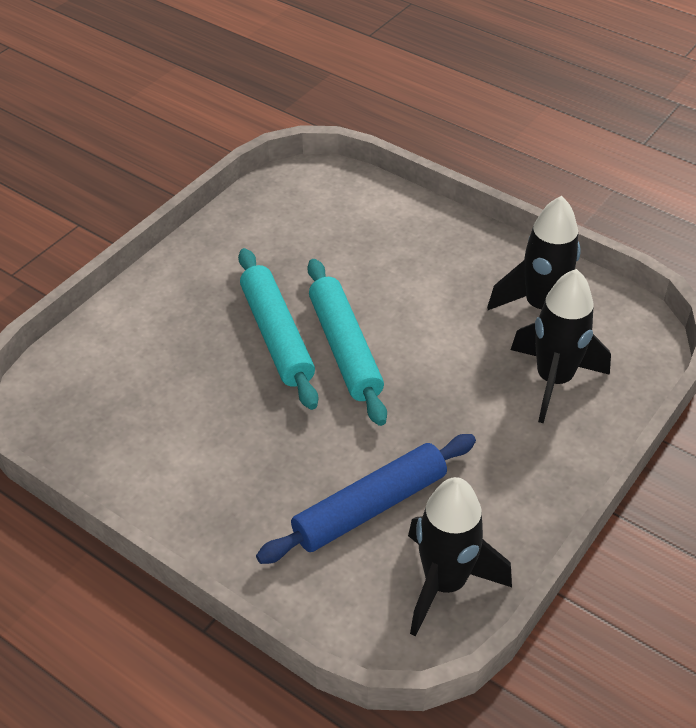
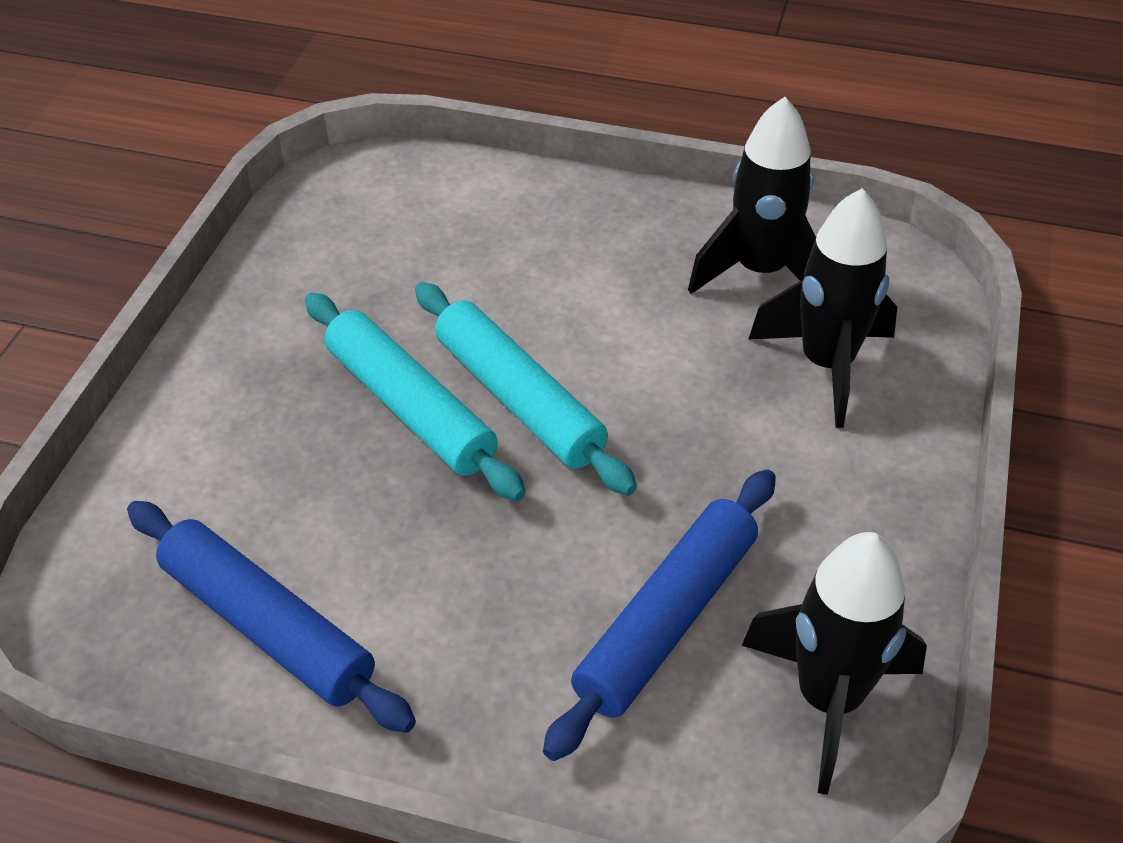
camera: 20 degrees left, 0 degrees up
none -> blue rolling pin [127,501,416,733]

